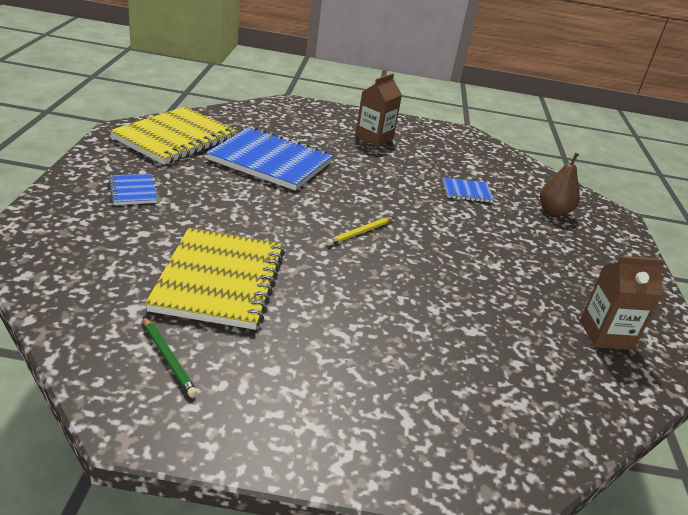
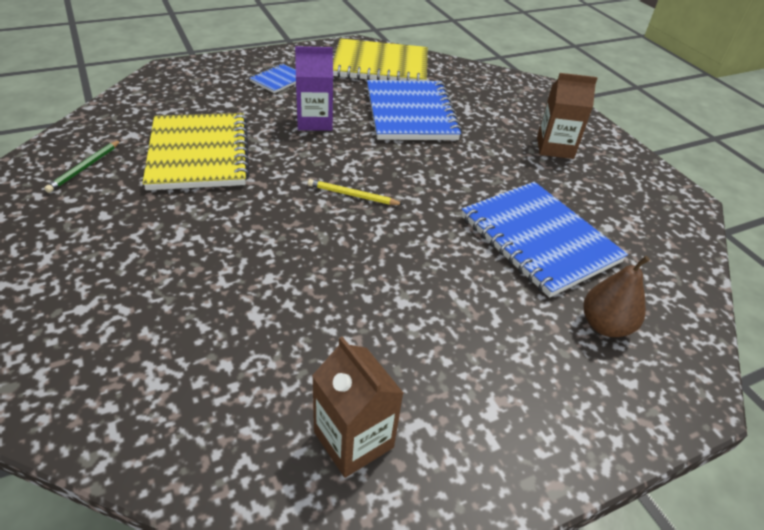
camera: 60 degrees right, 10 degrees up
yellow notebook [145,227,285,330] -> yellow notebook turned 75 degrees counterclockwise [143,113,250,190]
blue notebook [442,177,494,203] -> blue notebook [461,182,628,298], size x2.15
none -> purple carton [295,46,333,131]

